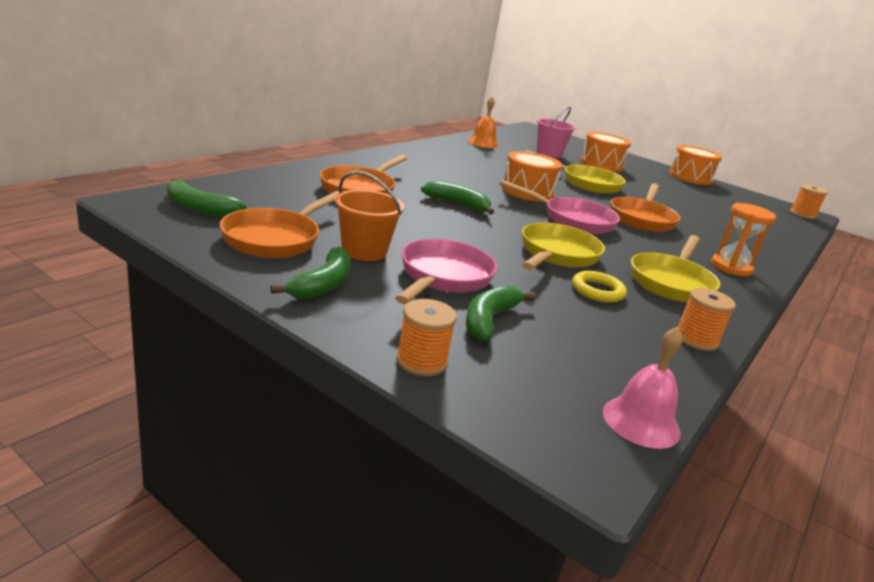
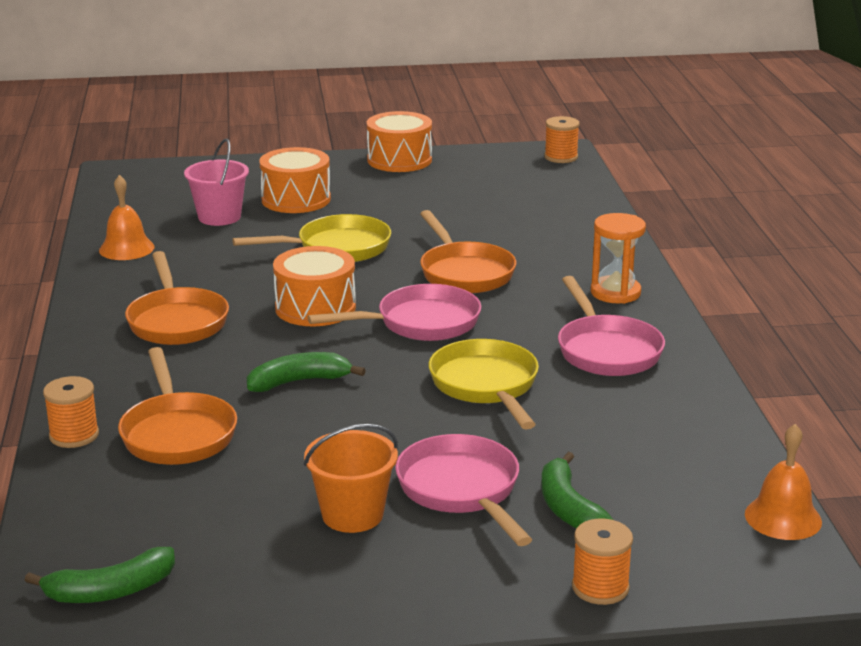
camera: 40 degrees left, 0 degrees up
orange pan [220,191,339,258] -> orange pan moved to [125,251,229,345]
green banana [270,247,351,299] -> none
yellow ring [572,271,627,303] -> none
pink bell [603,327,683,449] -> orange bell [745,424,822,540]
yellow pan [631,235,720,302] -> pink pan [558,276,665,376]
orange spool [678,288,736,351] -> orange spool moved to [43,376,99,448]

